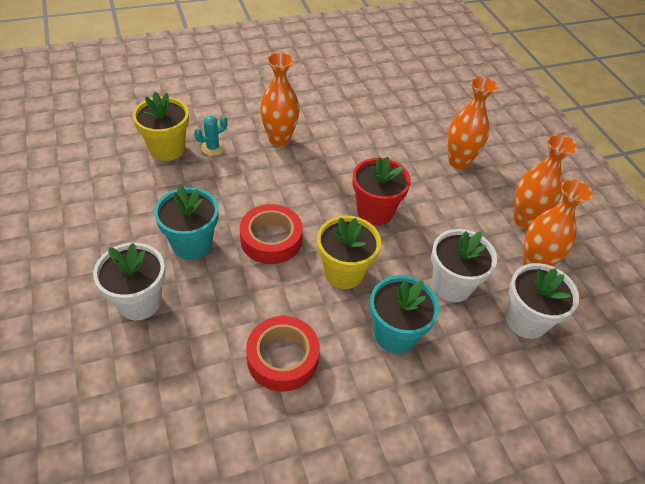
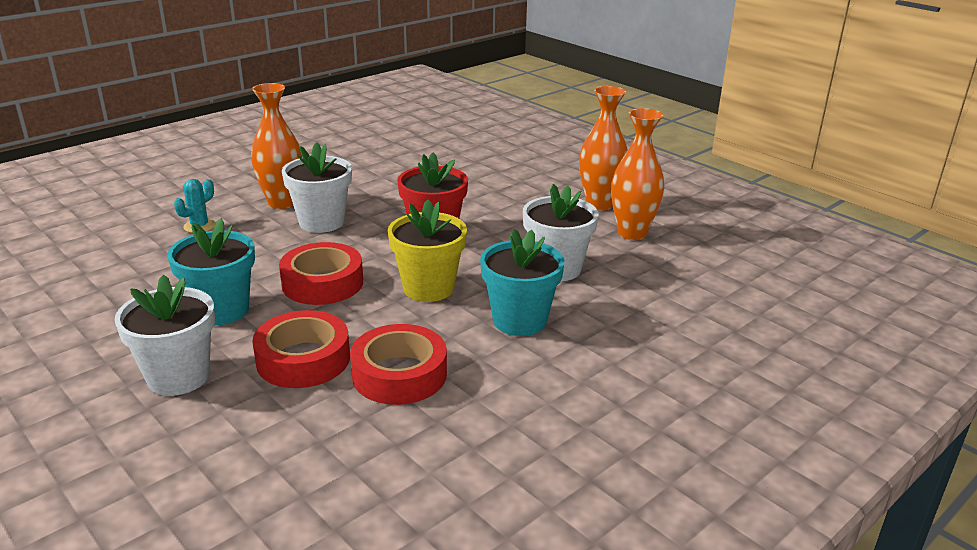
camera: 20 degrees left, 20 degrees down
yellow flower pot [133,92,189,161] -> none
orange vase [448,77,498,170] -> none
white flower pot [506,263,579,339] -> white flower pot moved to [282,142,352,233]
none -> red tape [252,310,350,388]

